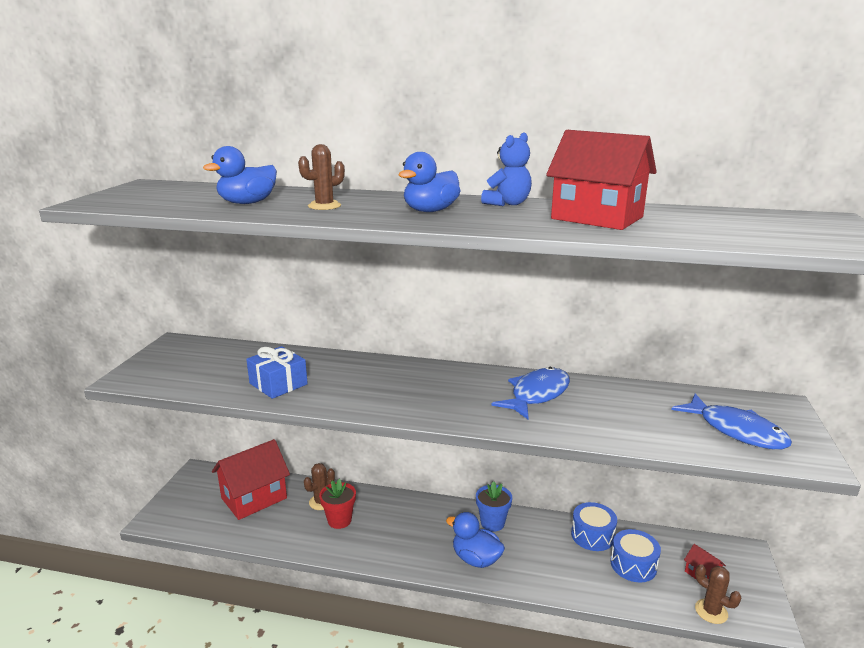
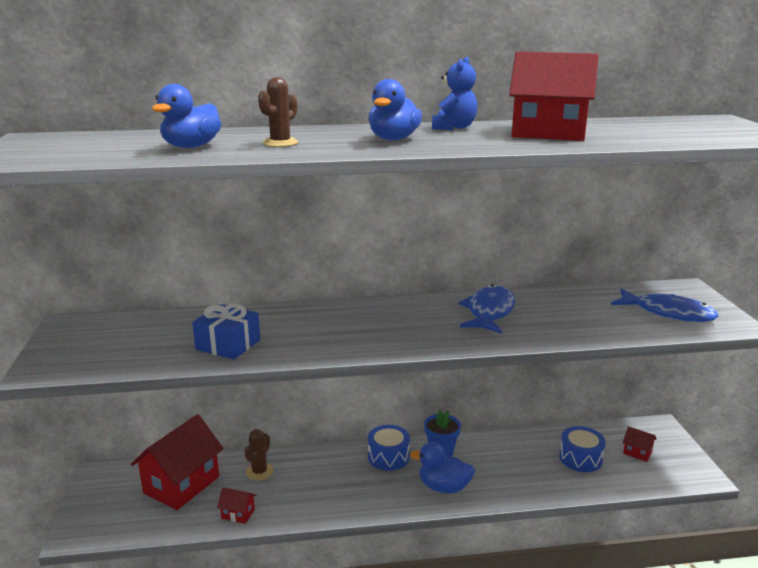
camera: 20 degrees left, 0 degrees up
red flower pot [319,479,356,529] -> none
blue drum [571,502,617,551] -> blue drum moved to [368,425,410,471]
brown cactus [695,564,741,624] -> none
none -> red house [217,487,257,524]

